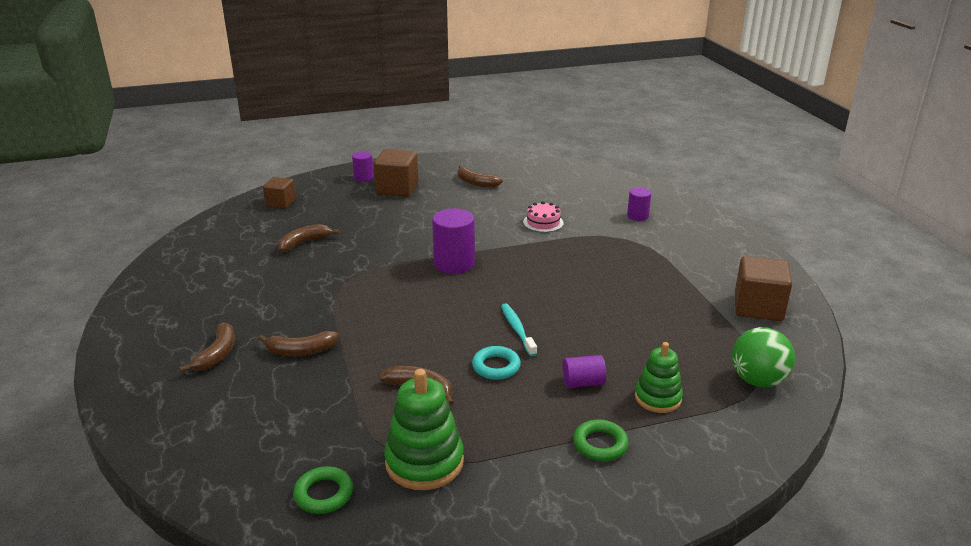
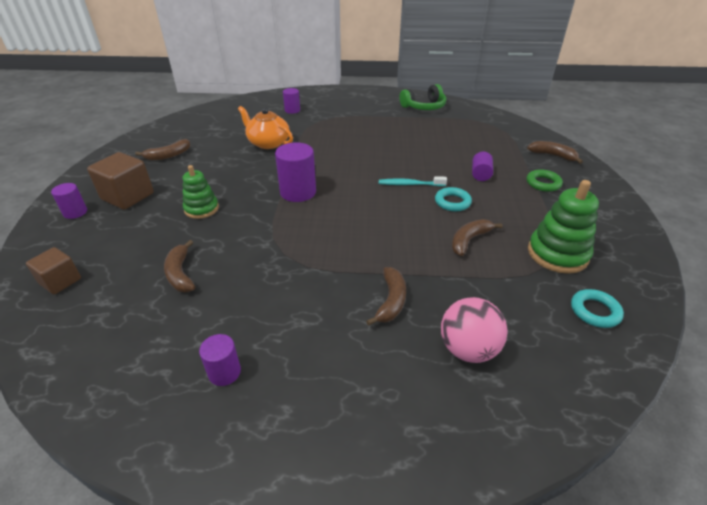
camera: 70 degrees left, 10 degrees up
brown banana [179,322,235,373] -> brown banana moved to [527,141,583,164]
green ring [293,466,353,514] -> turquoise ring [571,289,624,328]
pink cake [523,201,564,232] -> orange teapot [238,106,293,149]
green stacking toy [635,342,683,413] -> green stacking toy moved to [183,165,219,219]
green ball [732,327,795,387] -> none
brown cube [735,256,792,321] -> green headphones [399,84,446,110]
none -> purple cylinder [199,334,241,386]
none -> pink ball [441,297,508,363]

